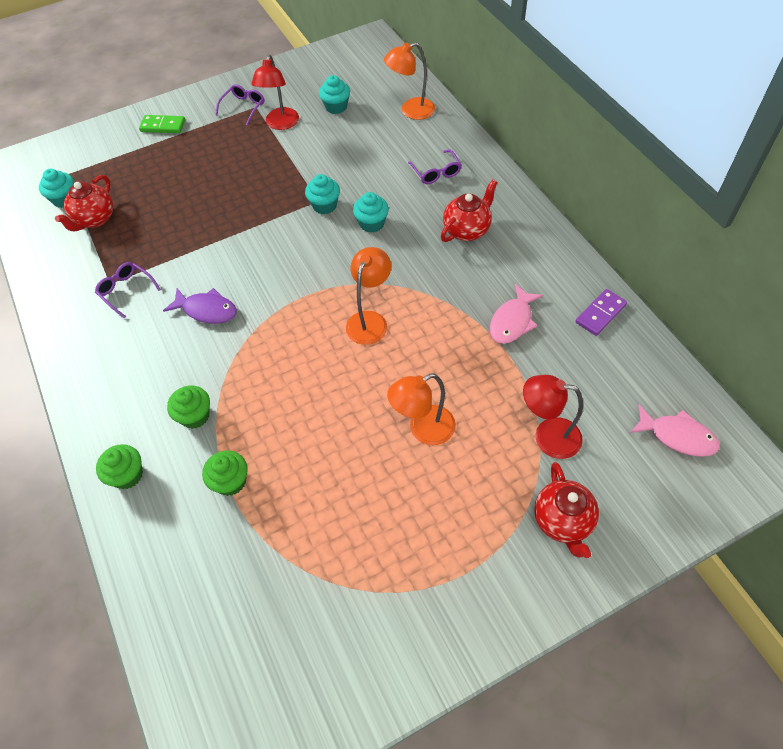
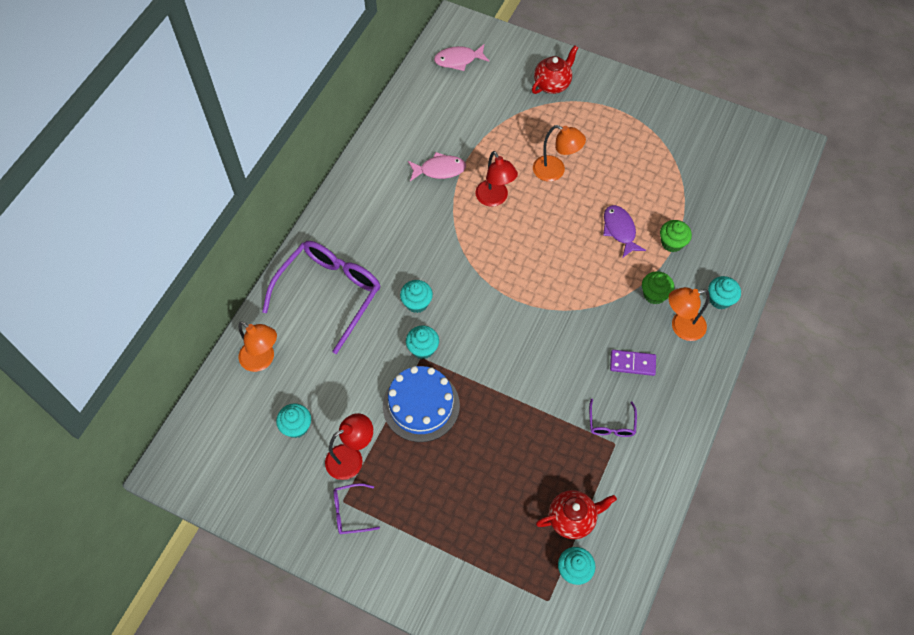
camera: 130 degrees left, 5 degrees up
green cupcake [96,444,143,489] -> turquoise cupcake [708,276,741,309]
green domino [139,115,185,133] -> none
purple fish [163,288,237,324] -> purple fish moved to [603,205,646,257]
orange lamp [346,247,391,345] -> orange lamp moved to [668,287,710,341]
purple glasses [408,150,461,184] -> purple glasses [262,241,381,354], size x2.24
red teapot [441,180,498,242] -> none
red lamp [523,375,583,459] -> red lamp moved to [475,151,518,207]
purple domino [575,289,627,336] -> purple domino moved to [610,350,656,376]
pink fish [630,404,720,457] -> pink fish turned 90 degrees counterclockwise [434,44,489,71]
none -> blue cake [383,366,460,442]

